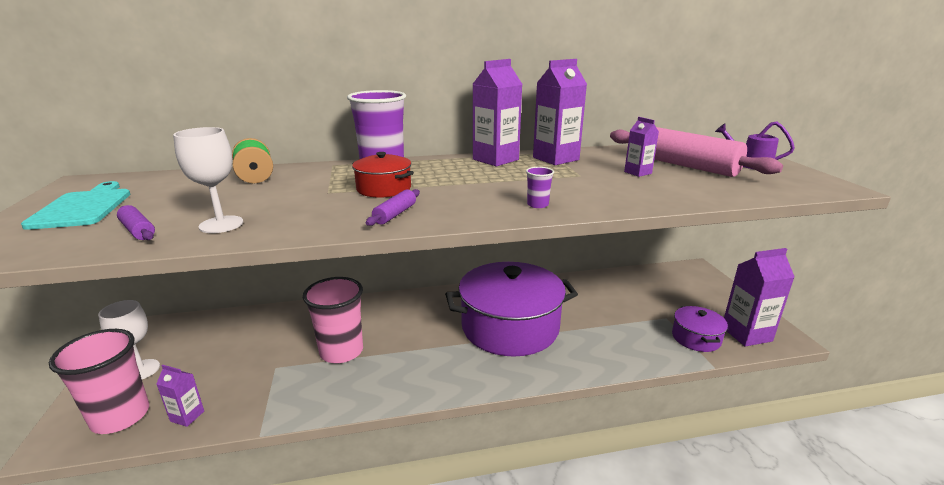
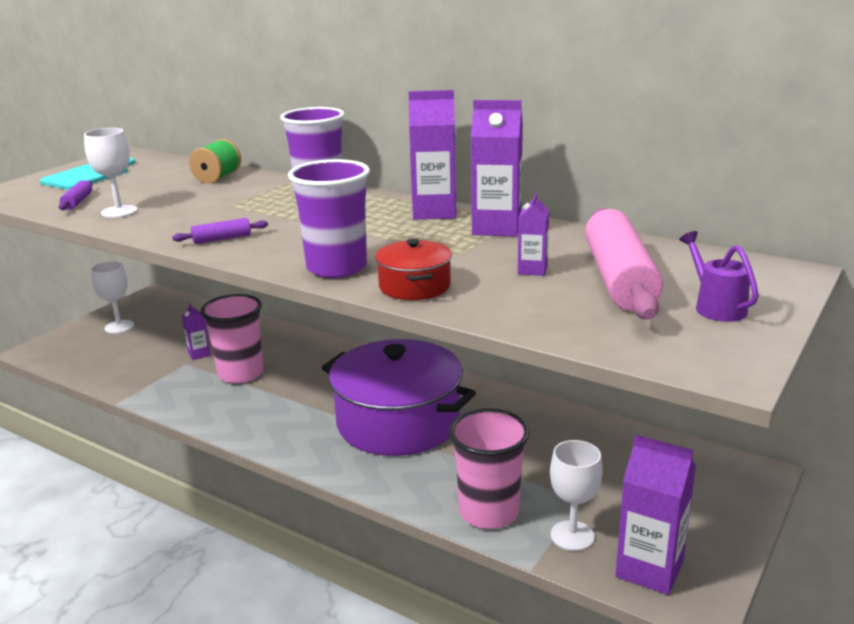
camera: 45 degrees right, 0 degrees up
pink cup [49,329,149,434] -> pink cup moved to [449,408,529,529]
purple carton [156,365,204,427] -> purple carton moved to [182,303,211,360]
red pot [352,152,414,198] -> red pot moved to [375,239,452,300]
purple cup [526,167,554,208] -> purple cup [288,159,370,278], size x2.45
purple pot [672,306,728,352] -> white goblet [550,440,603,551]

